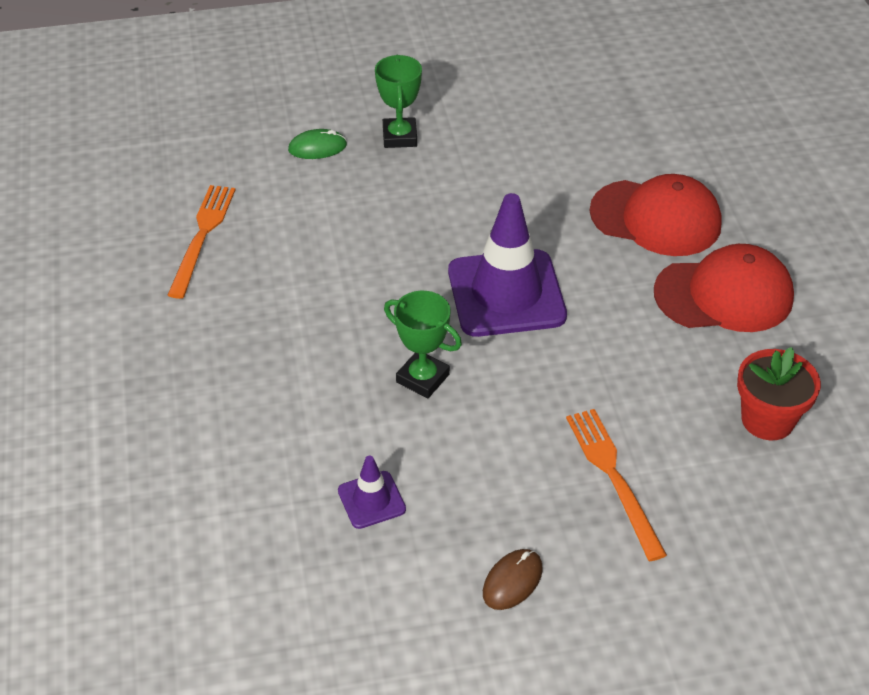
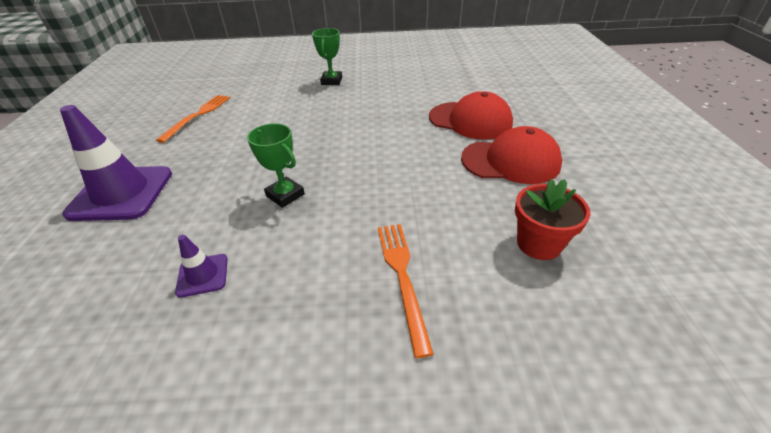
camera: 10 degrees right, 5 degrees down
green mouse [288,129,347,159] -> none
purple traffic cone [448,193,567,337] -> purple traffic cone moved to [60,105,172,221]
brown mouse [483,549,543,610] -> none

